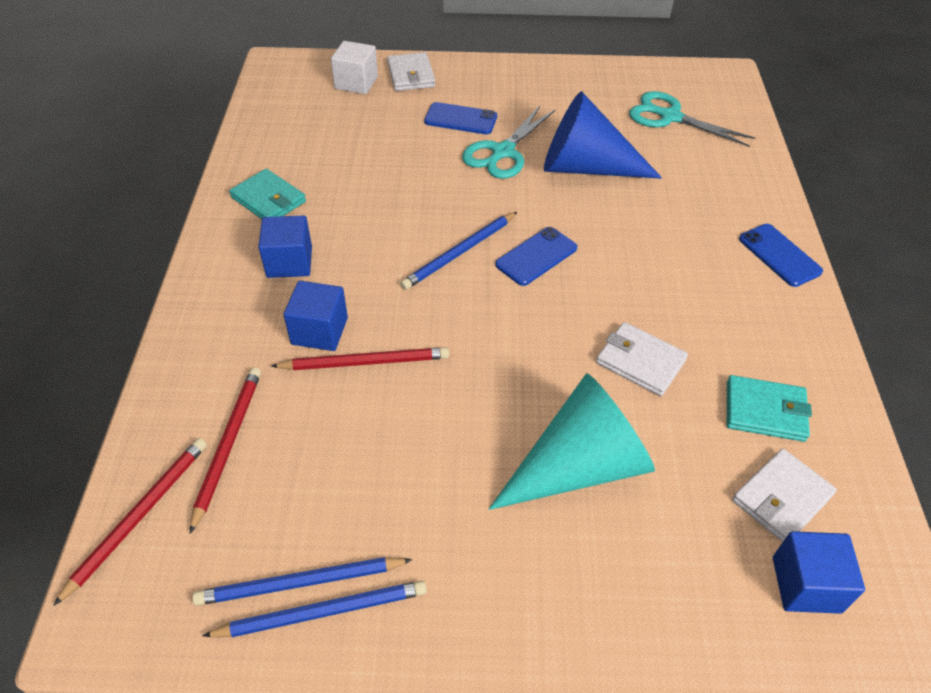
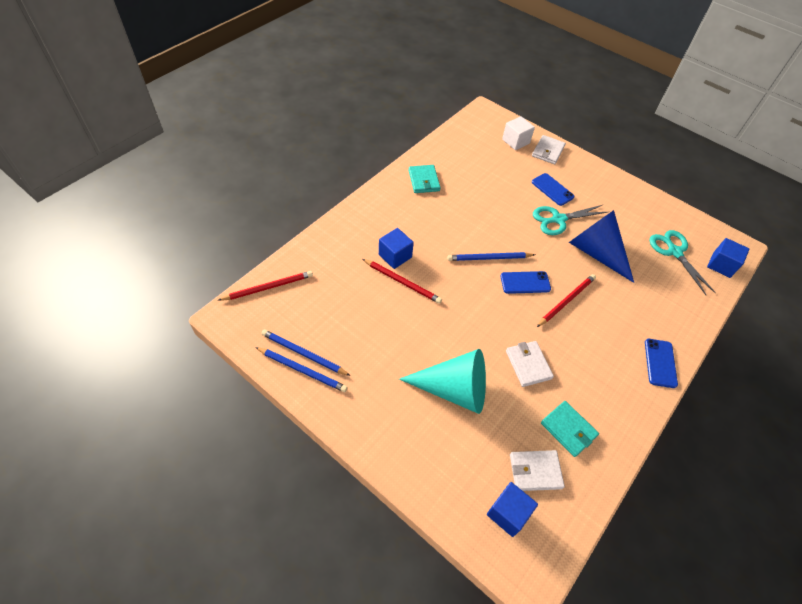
camera: 35 degrees right, 5 degrees up
red pencil [190,368,261,534] -> red pencil moved to [537,274,596,327]
blue cube [258,215,312,278] -> blue cube moved to [707,238,749,278]

